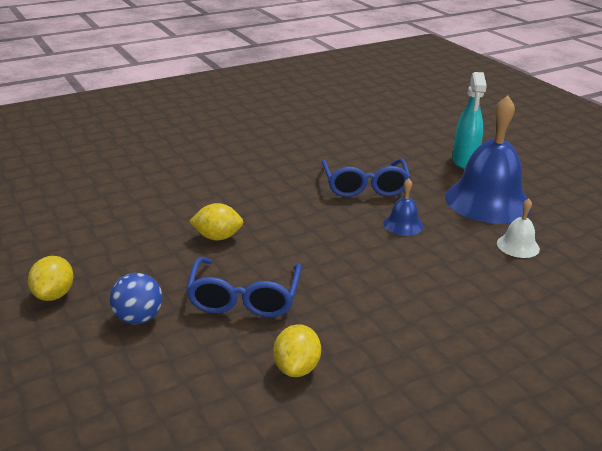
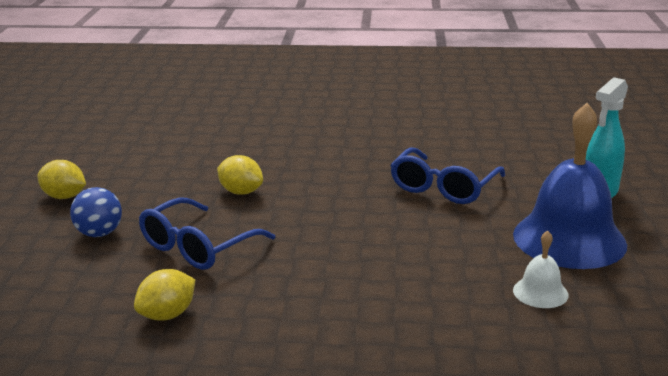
camera: 35 degrees right, 5 degrees down
yellow lemon [28,256,74,301] -> yellow lemon turned 75 degrees clockwise [37,160,86,199]
blue bell [383,178,424,236] -> none

